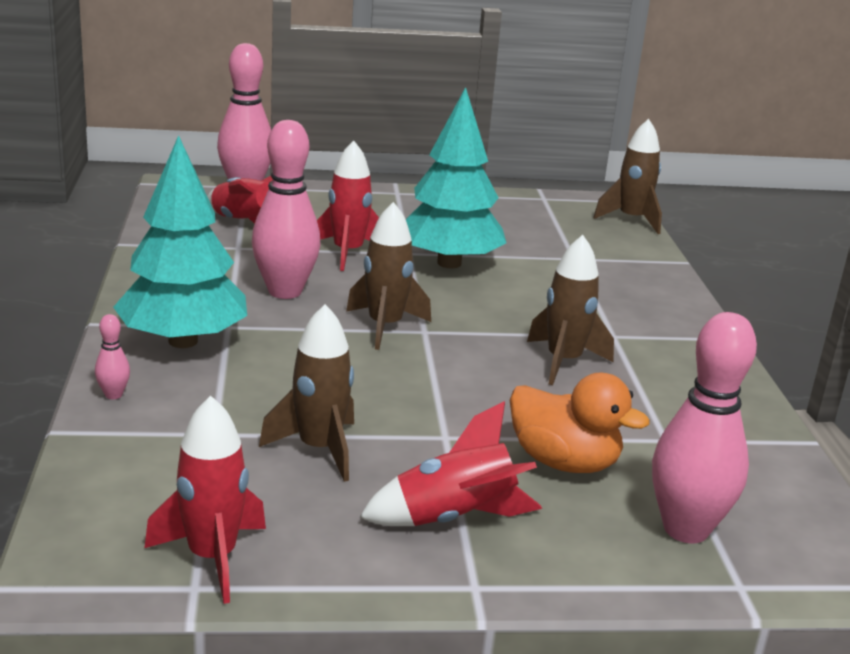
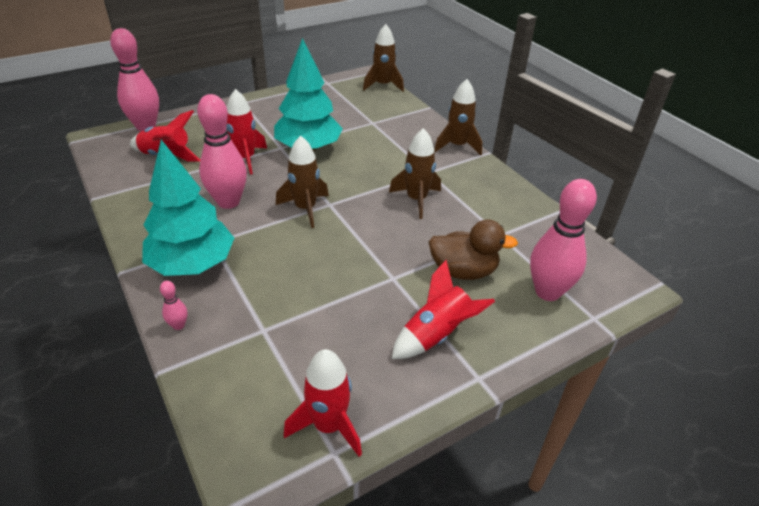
camera: 25 degrees left, 15 degrees up
brown rocket [259,304,354,482] -> brown rocket moved to [434,79,482,155]
orange duck [510,373,650,473] -> brown duck [429,220,518,280]

